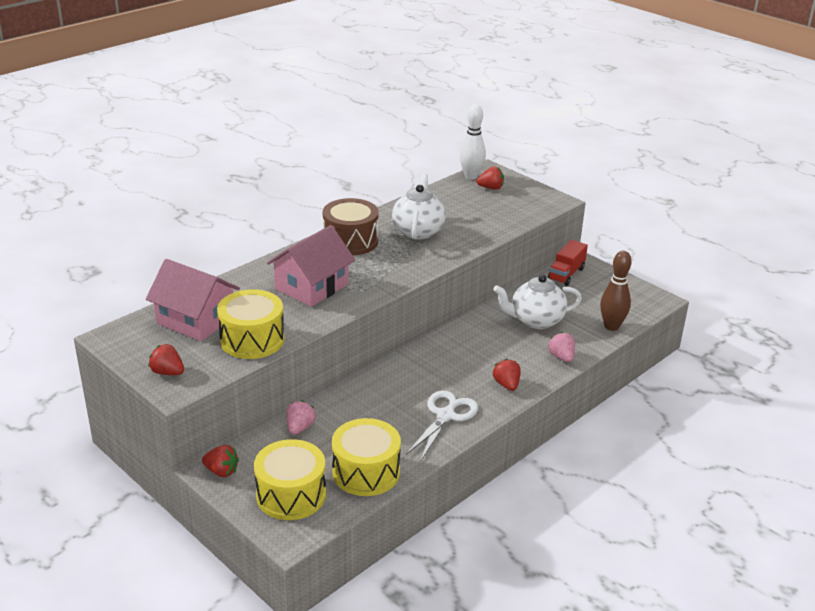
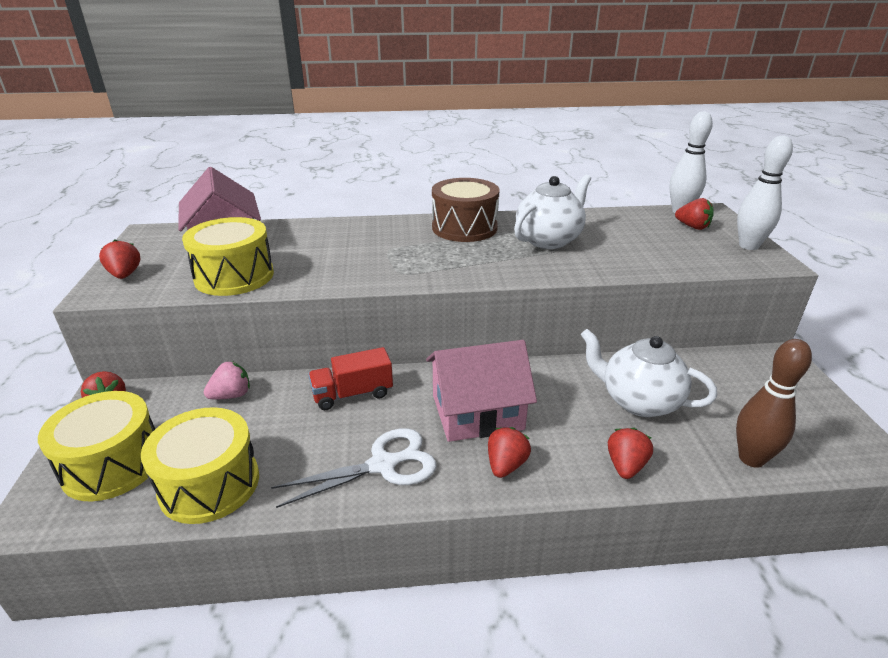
camera: 40 degrees right, 0 degrees up
pink house [267,225,355,307] -> pink house moved to [426,340,537,442]
red truck [548,240,588,286] -> red truck moved to [308,347,393,410]
pink strawberry [548,332,575,362] -> red strawberry [608,428,653,479]
none -> white bowling pin [737,135,793,250]

